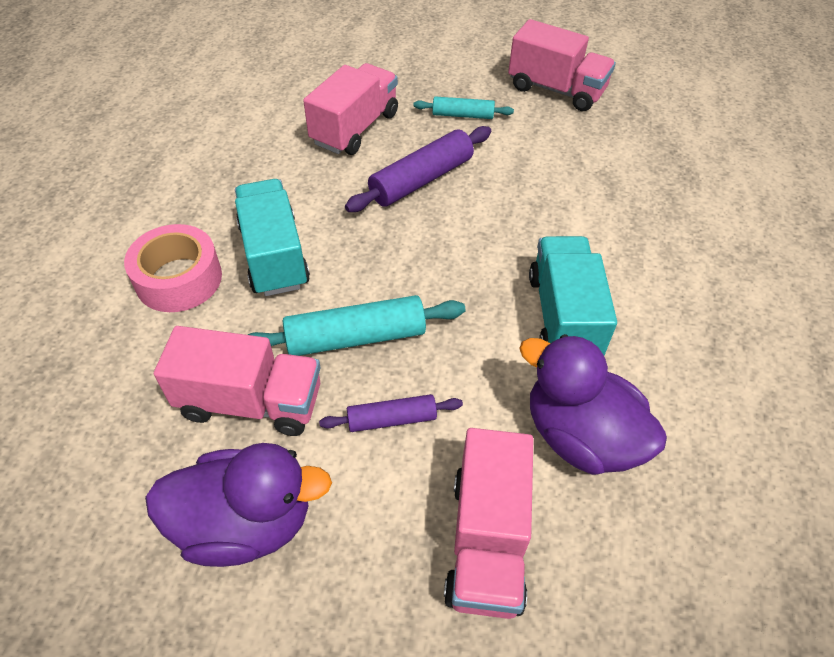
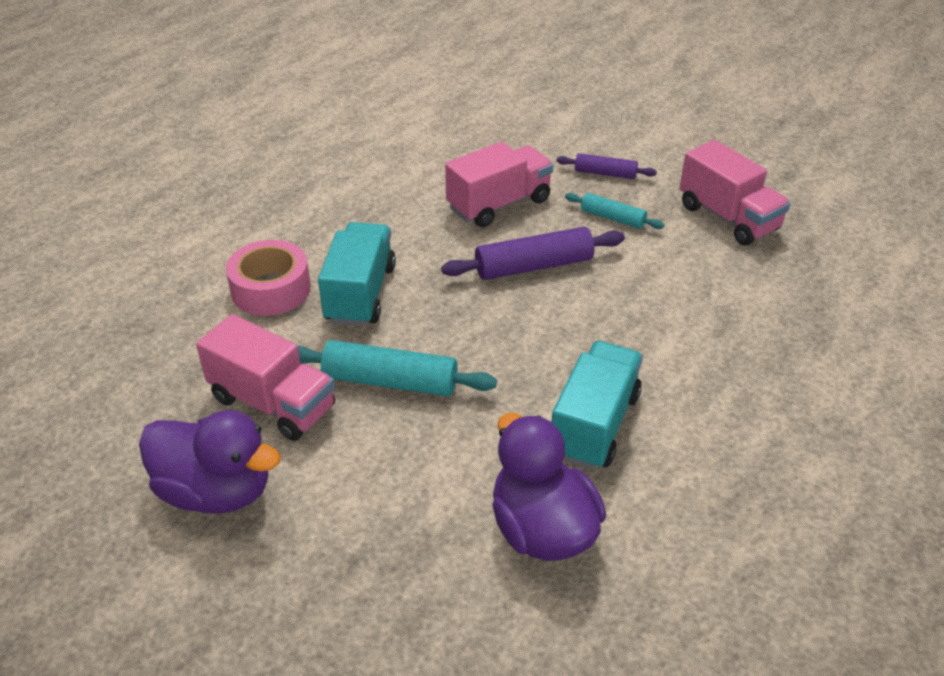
camera: 25 degrees right, 10 degrees down
purple rolling pin [319,394,463,432] -> purple rolling pin moved to [557,153,657,179]
pink truck [444,428,533,619] -> none

